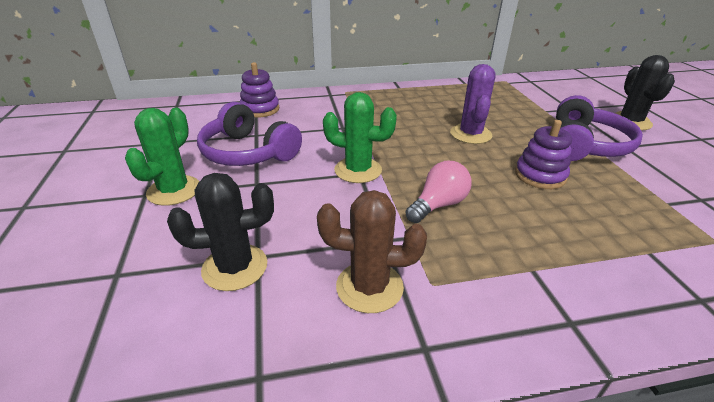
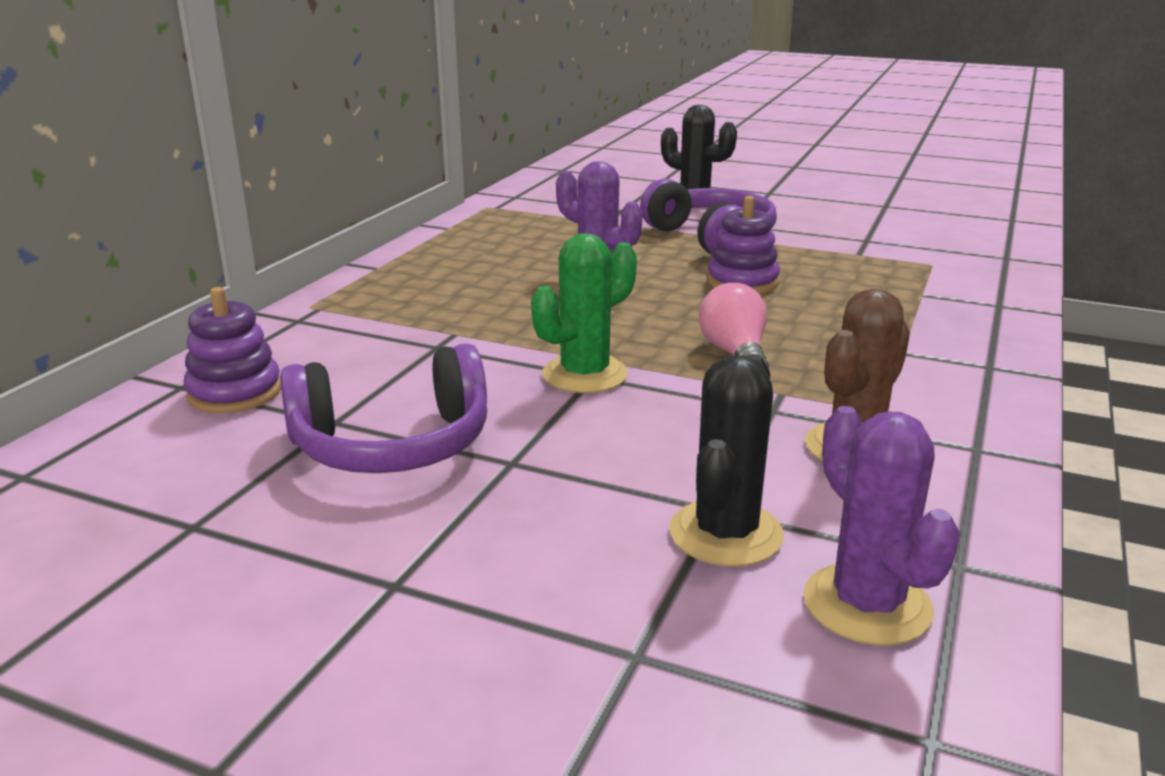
camera: 55 degrees left, 10 degrees down
green cactus [125,108,199,206] -> none
none -> purple cactus [803,406,960,646]

